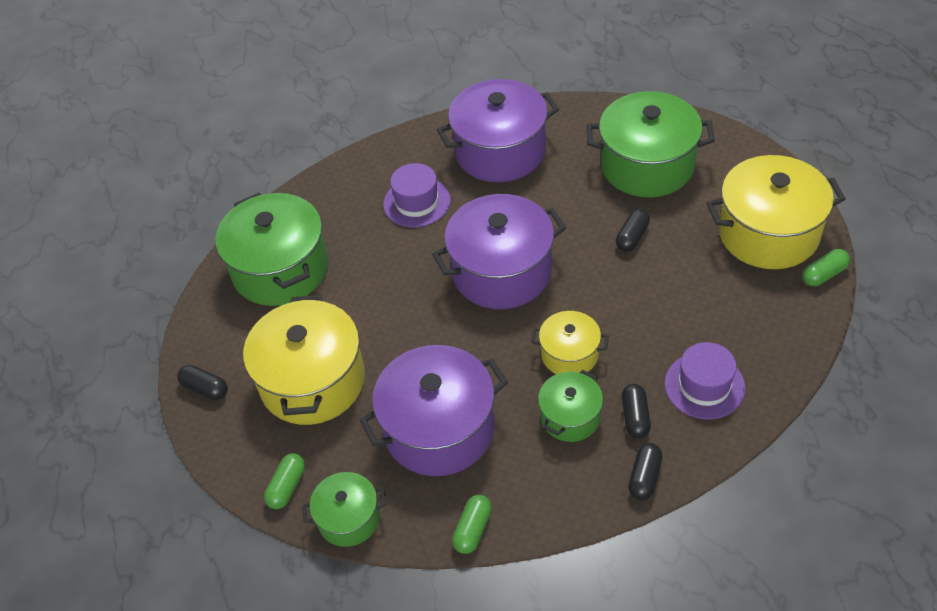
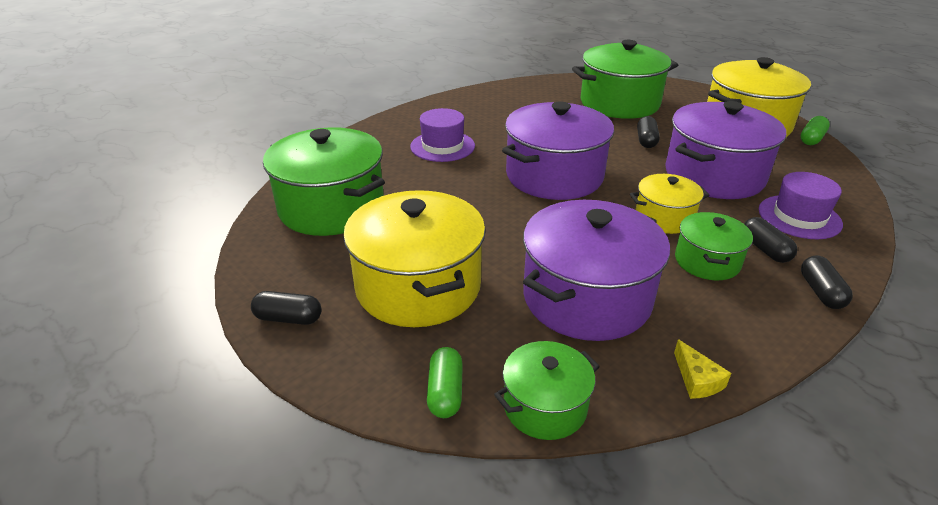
camera: 25 degrees left, 15 degrees down
purple pot [437,79,559,182] -> purple pot moved to [665,101,786,199]
green capsule [452,495,492,554] -> yellow cheese [674,339,731,399]

